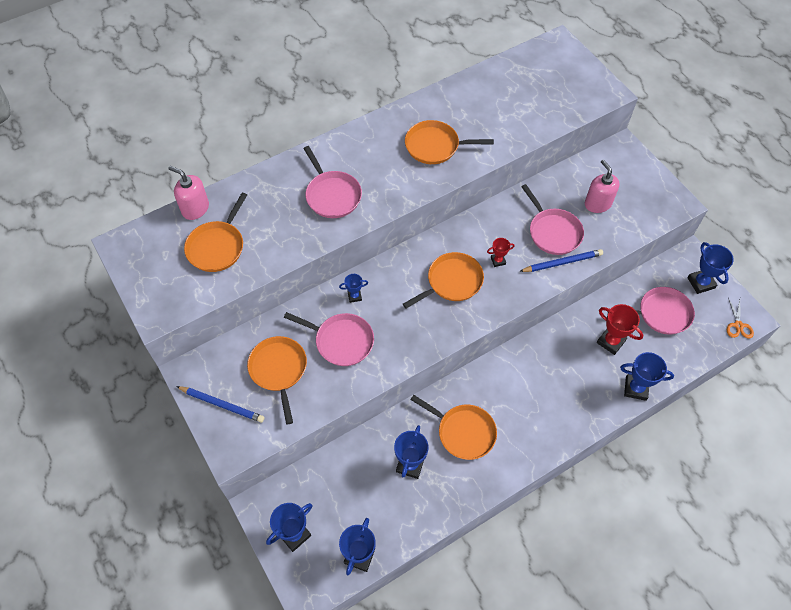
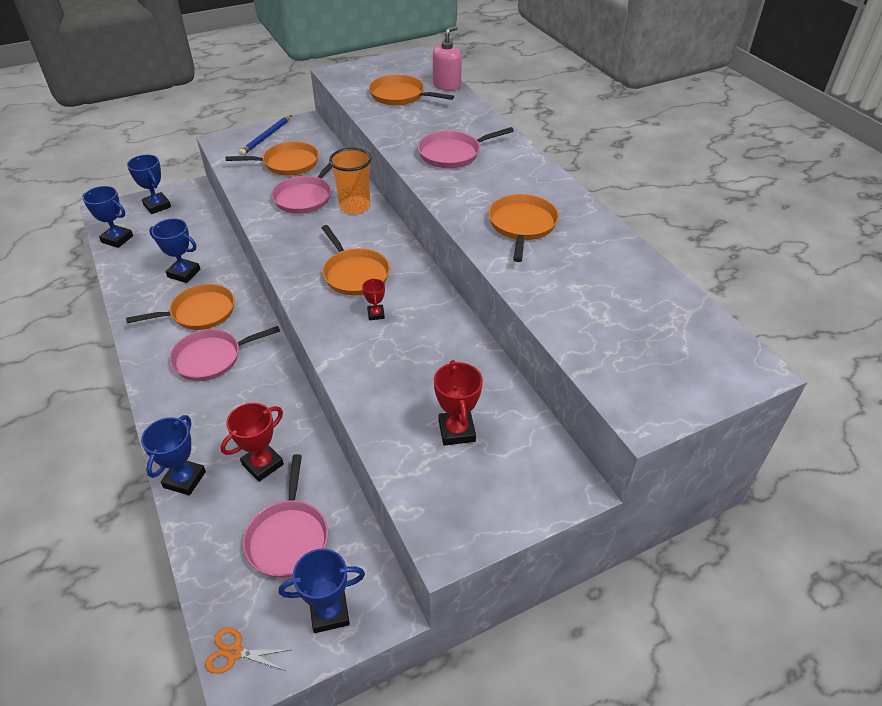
camera: 95 degrees right, 15 degrees down
blue trophy [339,274,368,303] -> orange cup [329,148,371,215]
orange pan [410,395,497,460] -> orange pan turned 150 degrees counterclockwise [126,284,235,330]
blue pencil [519,249,603,272] -> none
pink pan [521,184,584,255] -> pink pan moved to [170,326,280,381]
pink soap dispenser [585,159,620,213] -> red trophy [434,360,483,446]

